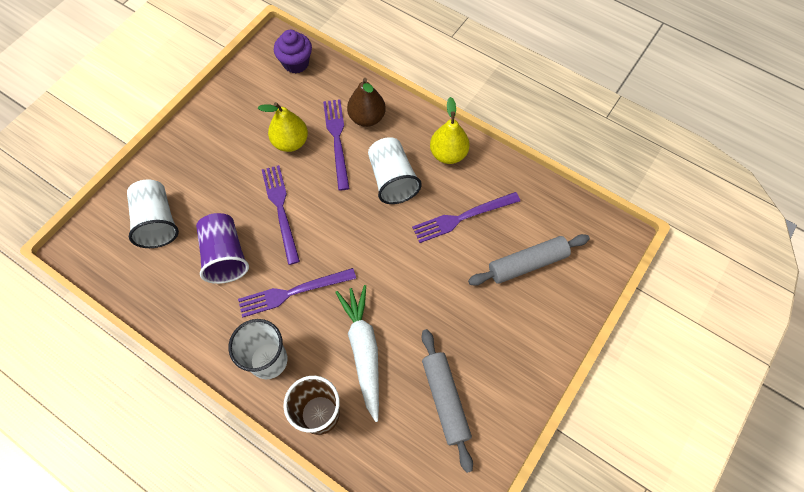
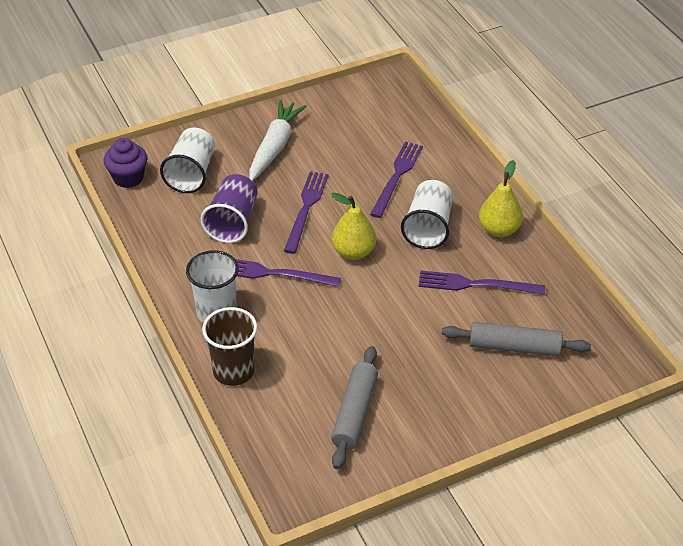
camera: 30 degrees right, 20 degrees down
yellow pear [258,102,308,152] -> yellow pear moved to [331,192,376,260]
purple cupcake [274,30,312,73] -> purple cupcake moved to [104,138,147,188]
white carrot [335,285,379,422] -> white carrot moved to [249,100,307,181]
brown pear [347,78,386,127] -> none

